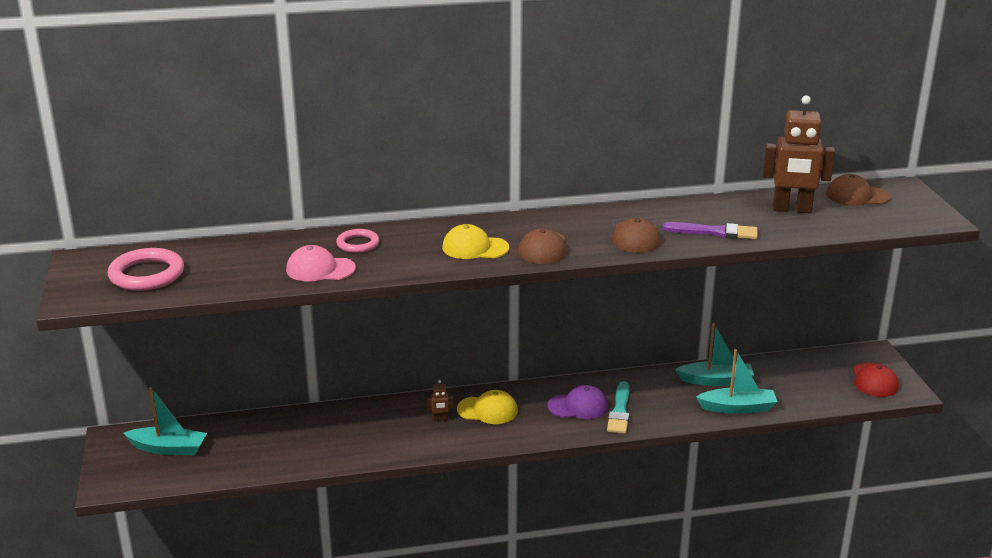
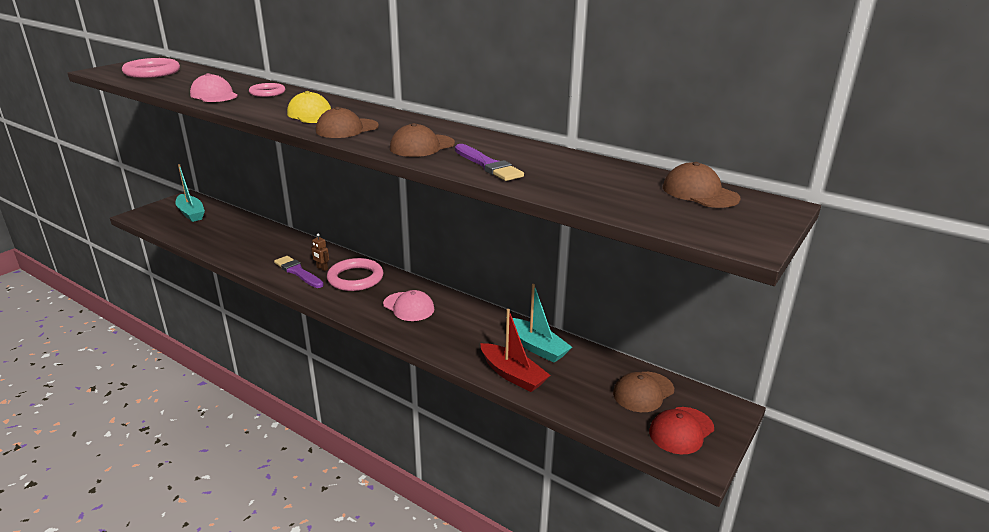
camera: 45 degrees right, 0 degrees up
yellow cap [457,390,518,424] -> pink ring [327,258,383,291]
purple cap [548,385,608,419] -> pink cap [383,290,434,321]
turquoise brush [607,381,629,434] -> none
turquoise boat [696,349,778,414] -> red boat [480,309,550,392]
brown robot [763,95,835,213] -> none
none -> purple brush [274,256,324,288]
none -> brown cap [613,372,674,412]

